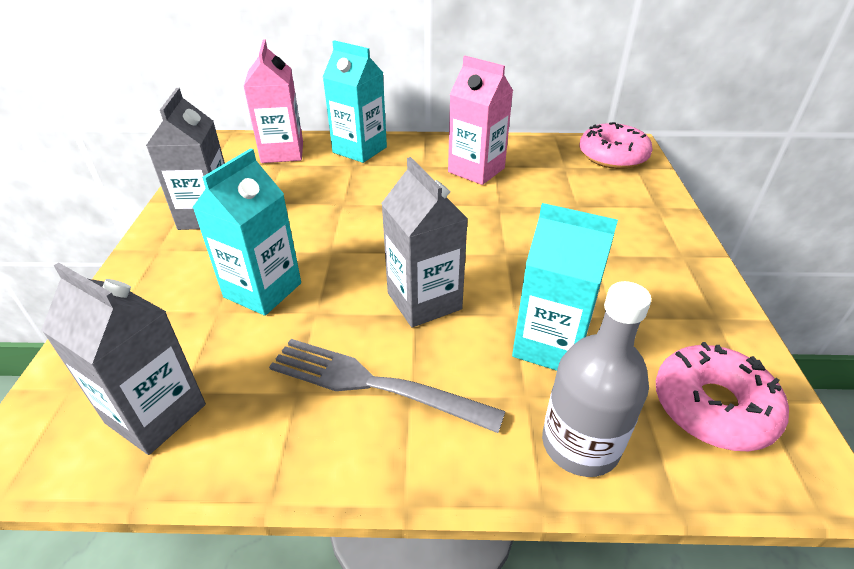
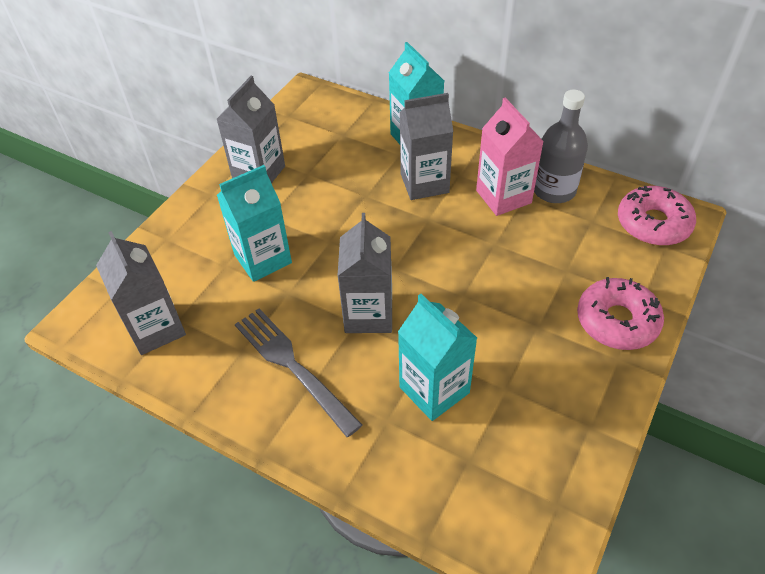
camera: 30 degrees right, 10 degrees up
pink carton [243,39,303,163] -> none
grey bottle [542,281,651,477] -> grey bottle moved to [534,89,588,203]
pink donut [656,342,789,451] -> pink donut moved to [577,277,664,350]
none -> grey carton [399,93,454,200]

